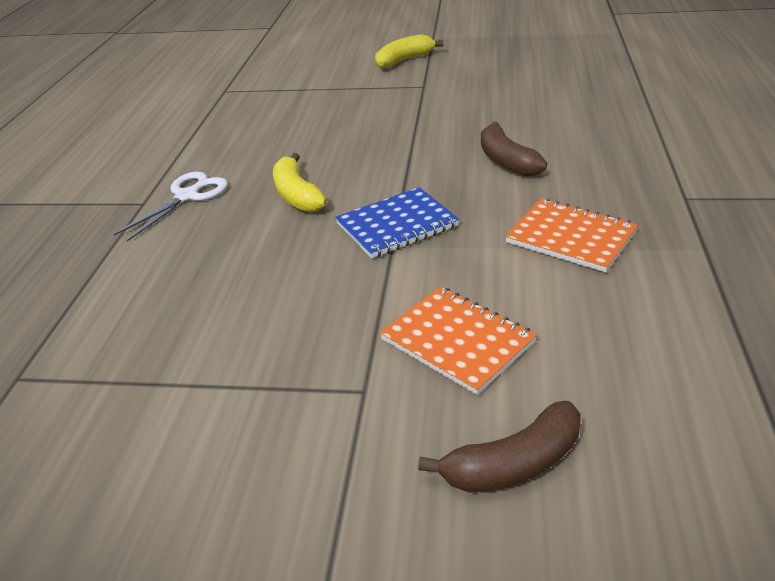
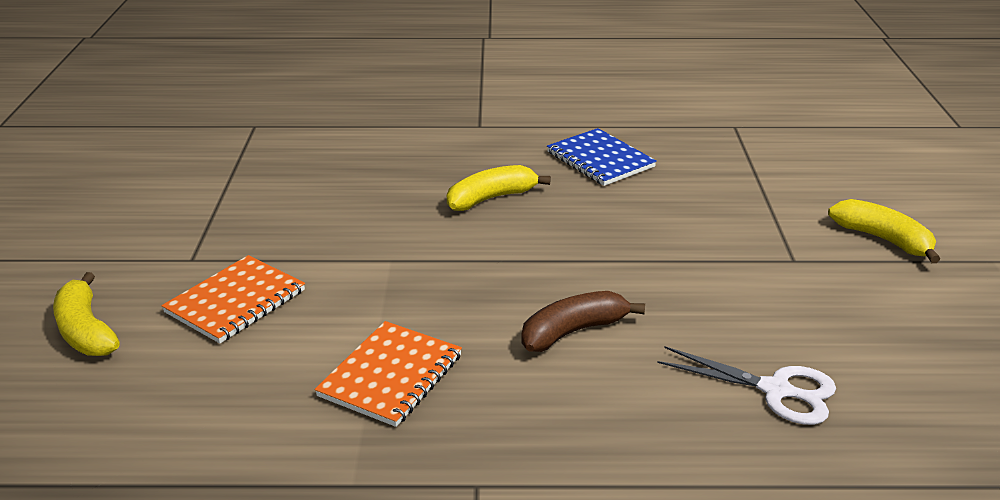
camera: 80 degrees right, 5 degrees down
white scissors [114,172,228,242] -> white scissors moved to [657,346,836,425]
blue notebook [335,187,459,258] -> blue notebook moved to [547,128,657,186]
brown banana [418,401,581,493] -> yellow banana [53,272,120,356]

